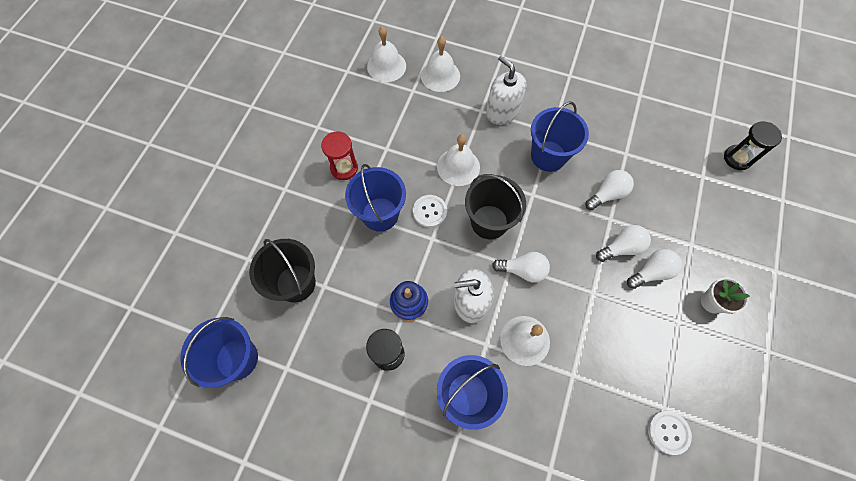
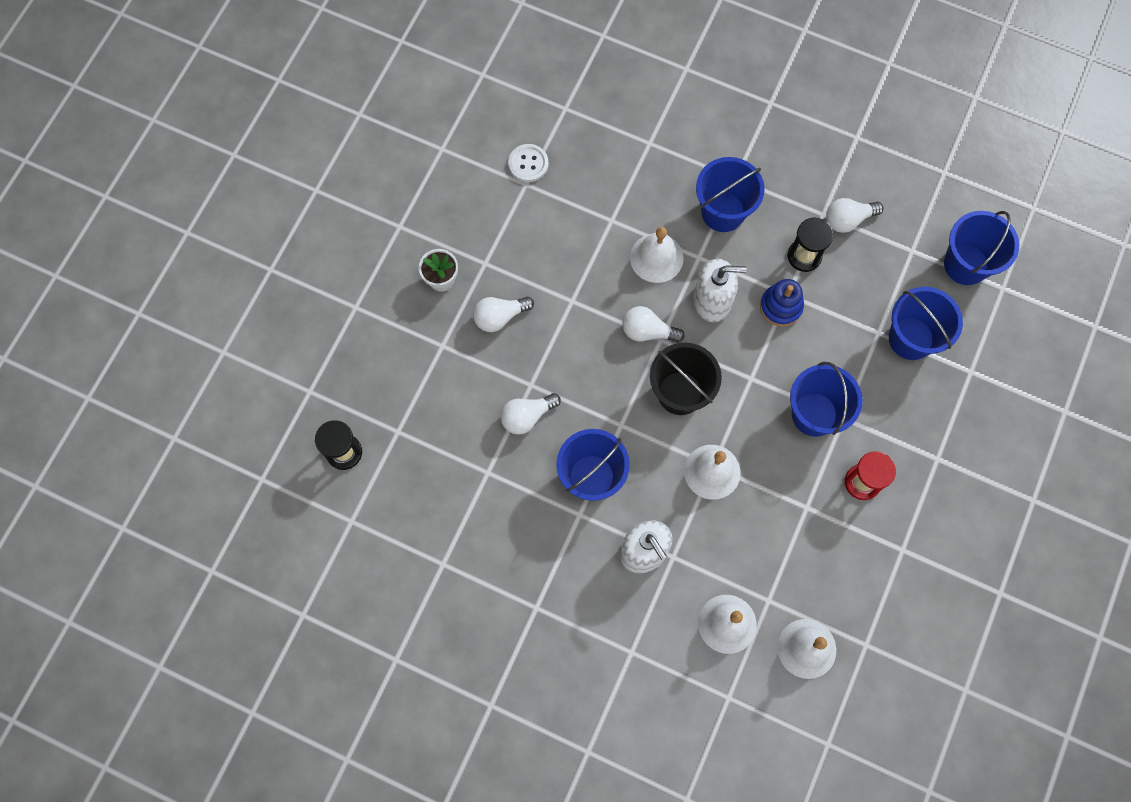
camera: 175 degrees left, 5 degrees up
black bucket [249,239,316,303] -> blue bucket [889,287,963,360]
white button [413,195,447,228] -> none
white light bulb [596,225,651,262] -> white light bulb moved to [826,198,884,233]

